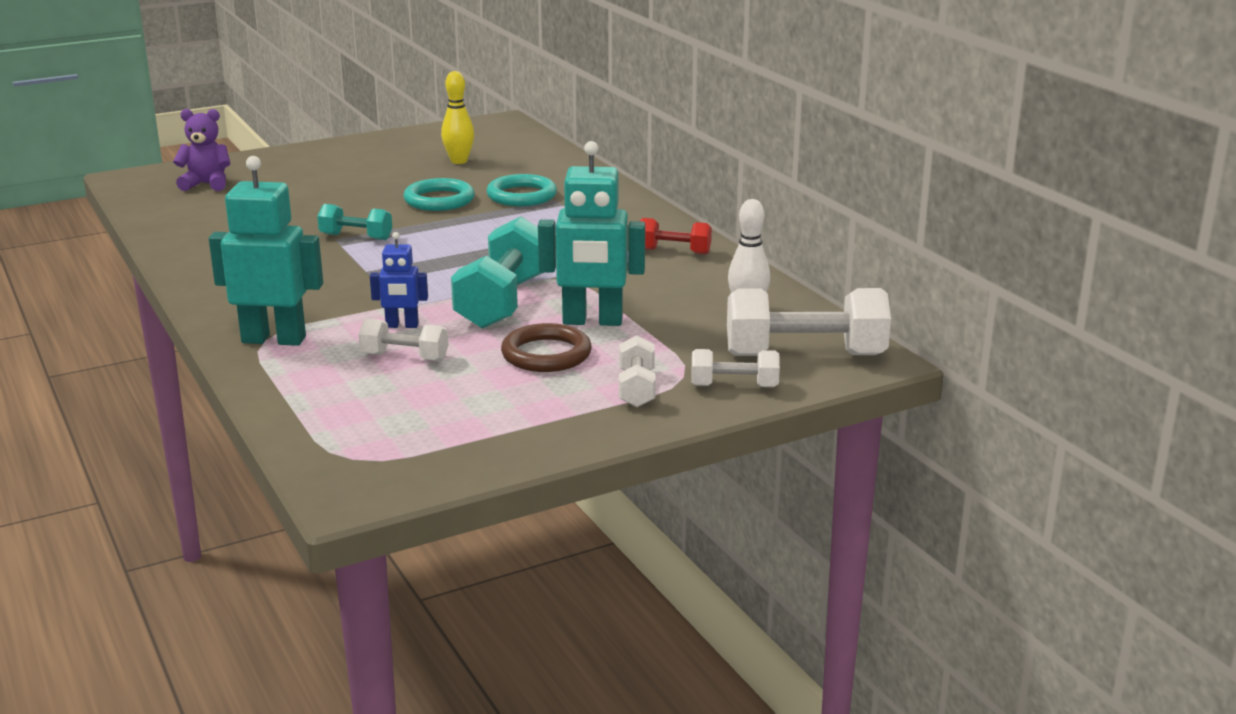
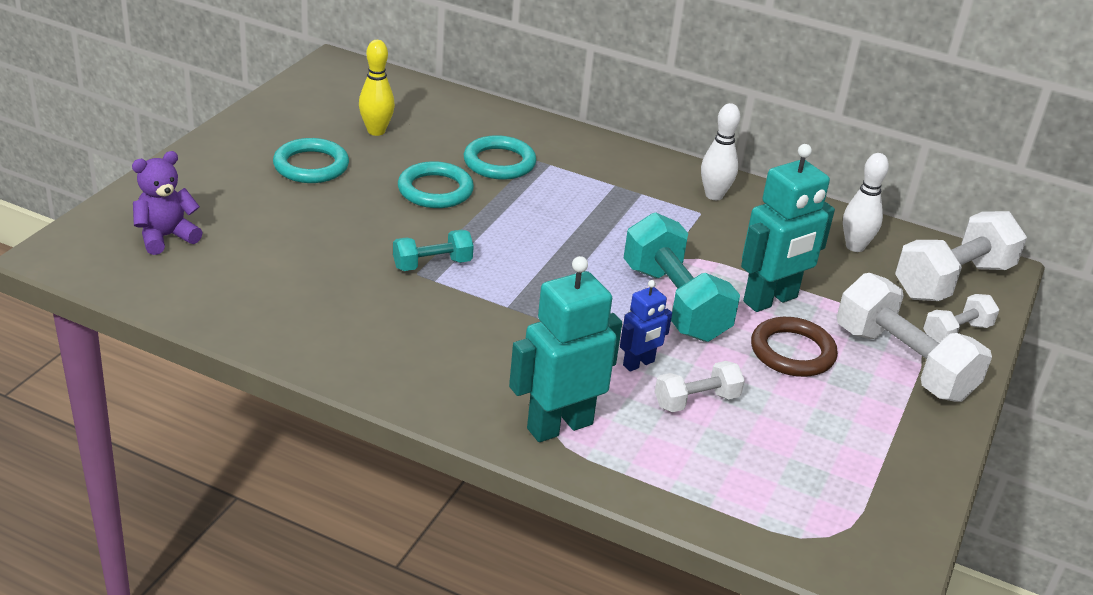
camera: 40 degrees left, 10 degrees up
white dumbbell [619,335,656,407] -> white dumbbell [837,273,992,402], size x1.87
red dumbbell [640,218,712,255] -> white bowling pin [701,103,740,200]
none -> turquoise ring [273,138,349,183]

